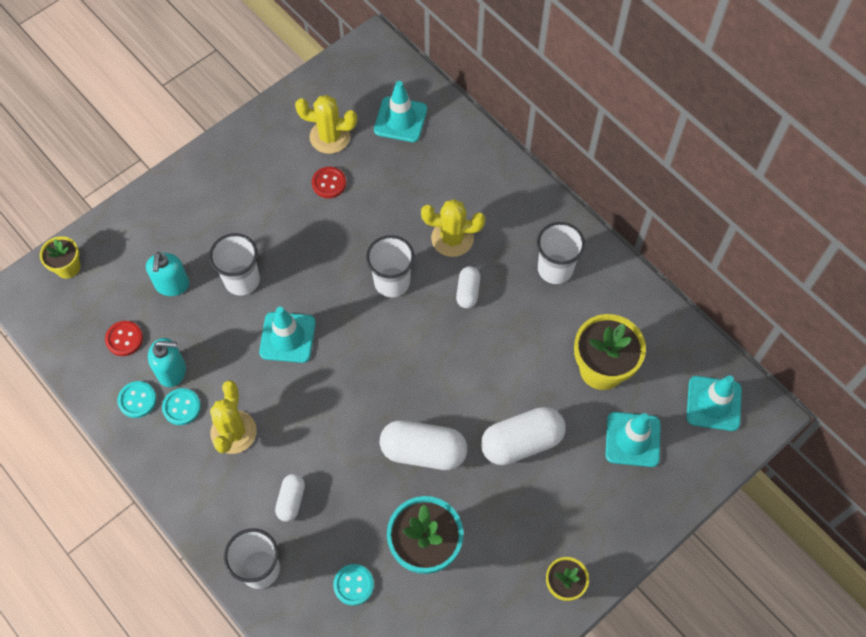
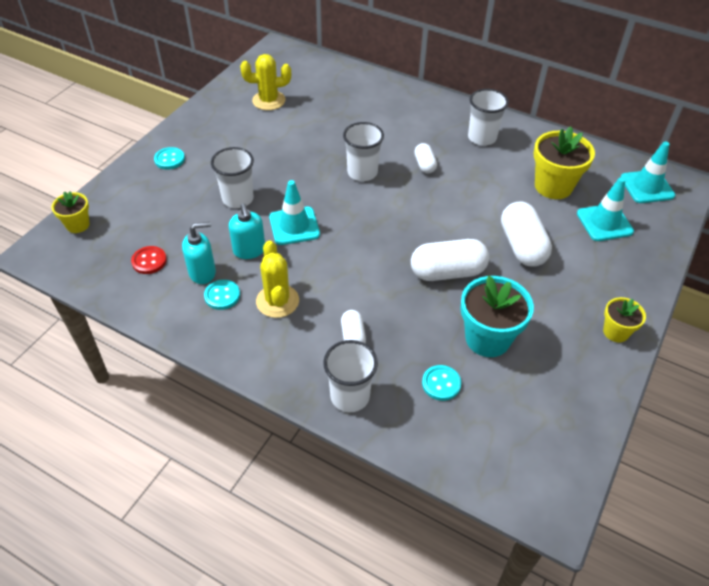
camera: 20 degrees left, 15 degrees down
turquoise button [118,381,156,418] -> turquoise button moved to [154,147,185,170]
turquoise soap dispenser [146,252,189,296] -> turquoise soap dispenser moved to [229,203,265,259]
red button [312,167,346,198] -> none
turquoise traffic cone [374,81,427,142] -> none
yellow cactus [421,199,485,257] -> none
white capsule [481,407,566,465] -> white capsule turned 60 degrees counterclockwise [501,202,552,267]

